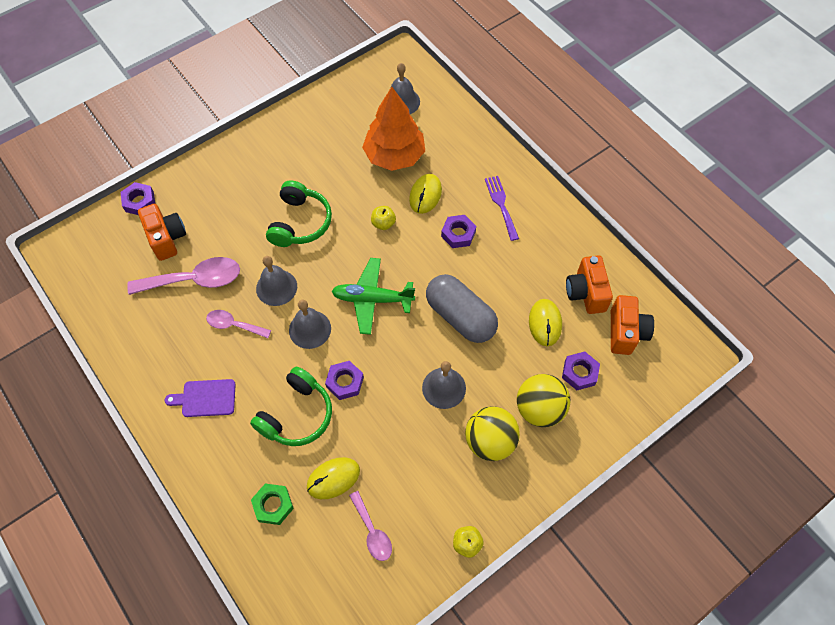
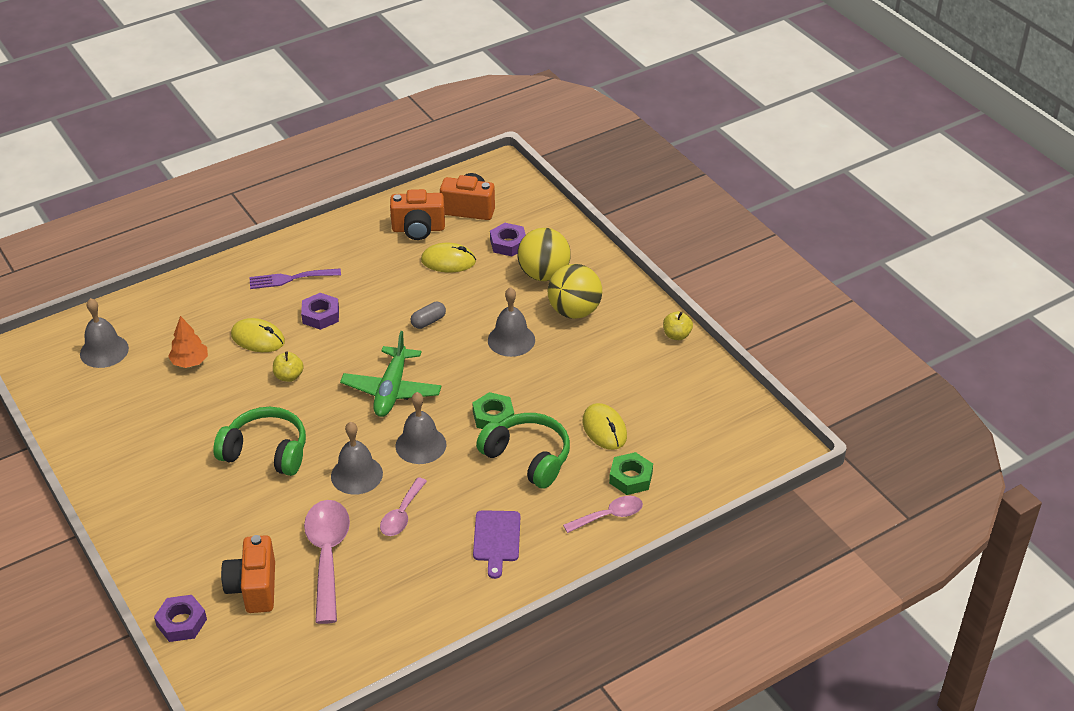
camera: 85 degrees left, 20 degrees down
orange camera [138,204,186,261] -> orange camera turned 75 degrees counterclockwise [221,535,275,613]
purple nut [325,361,364,400] -> green nut [473,392,514,429]
pink spoon [349,491,392,561] -> pink spoon moved to [563,496,643,533]
orange tree [362,87,425,171] -> orange tree [168,316,208,368], size x0.49
grey capsule [426,274,498,343] -> grey capsule [411,302,446,329], size x0.42

